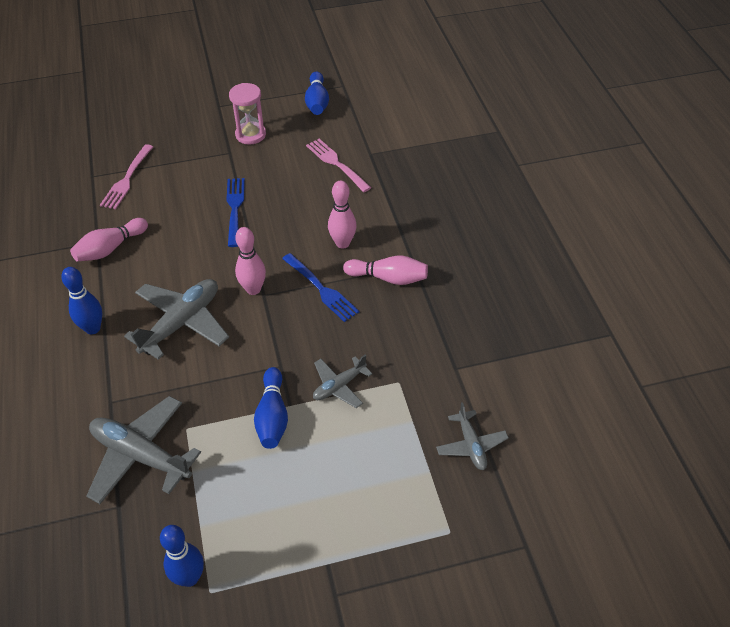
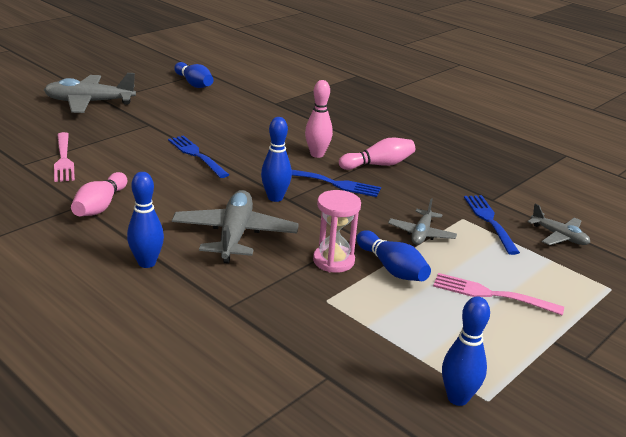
camera: 35 degrees left, 20 degrees down
grey plane [86,396,201,504] -> grey plane moved to [44,73,136,113]
pink hourglass [229,83,266,144] -> pink hourglass moved to [313,190,361,273]
pink bowling pin [235,227,266,295] -> blue bowling pin [261,117,292,202]
pink fork [306,139,371,192] -> pink fork moved to [433,273,564,315]
none -> blue fork [464,195,520,255]

